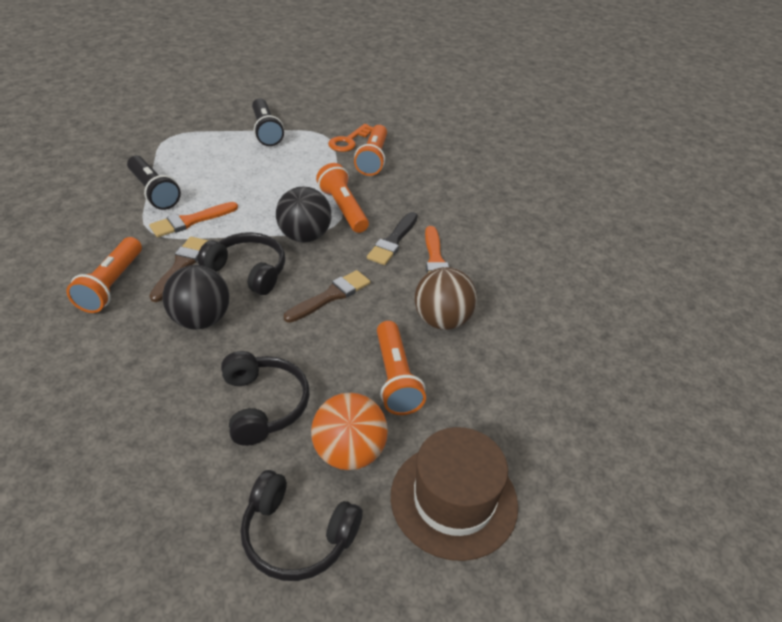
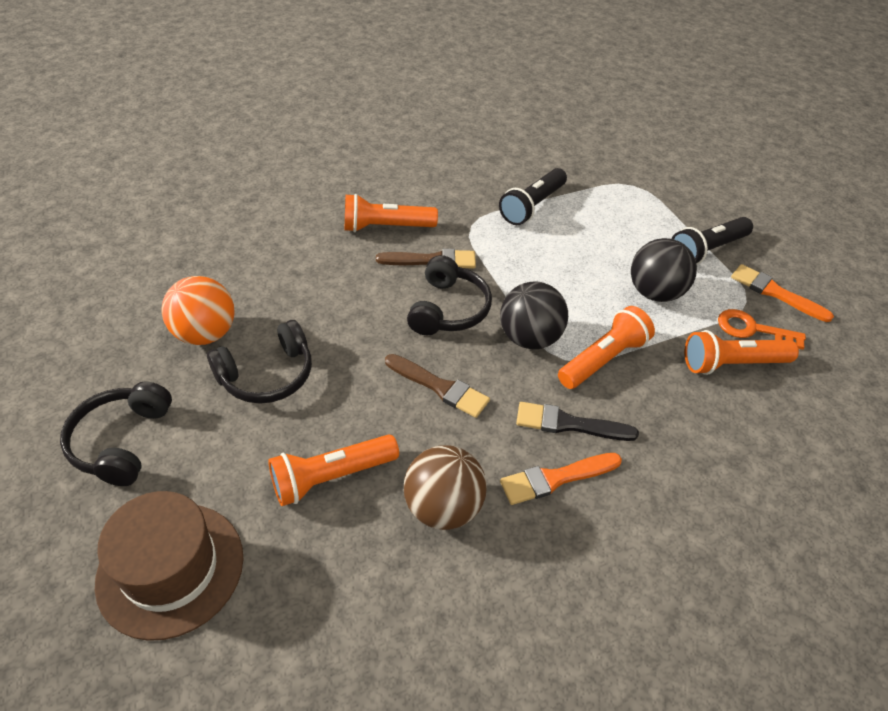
camera: 75 degrees right, 5 degrees up
orange brush [149,202,238,237] -> orange brush moved to [731,264,834,322]
black ball [162,265,229,329] -> black ball moved to [631,238,697,302]
orange ball [311,393,388,470] -> orange ball moved to [161,276,234,345]

